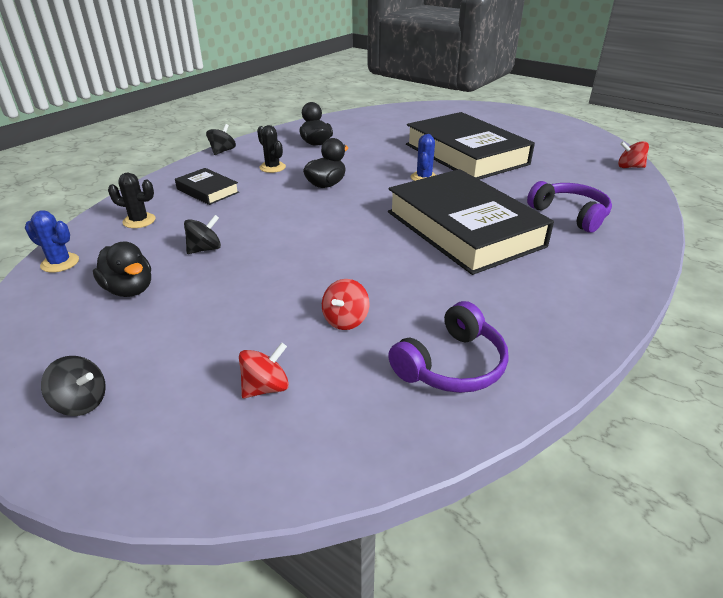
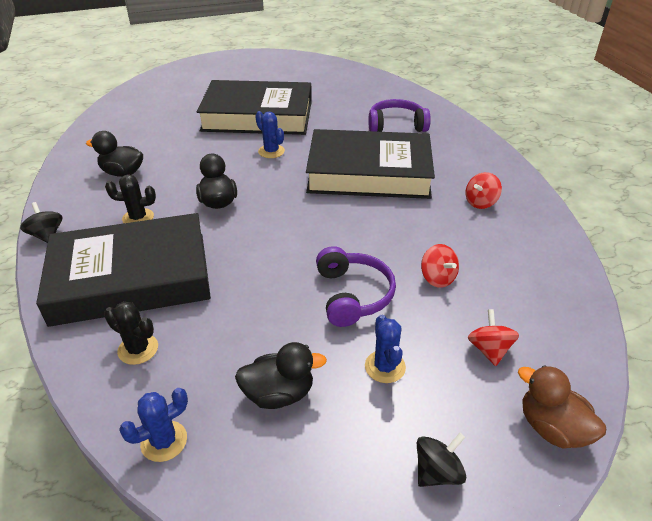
camera: 55 degrees left, 5 degrees up
black cactus [108,173,155,228] -> black cactus turned 75 degrees clockwise [104,301,158,365]
black book [175,168,239,205] -> black book [36,213,211,327], size x2.25
black spinning top [184,215,221,254] -> none
purple headphones [388,301,509,393] -> purple headphones moved to [316,246,396,327]
red spinning top [618,141,649,168] -> red spinning top moved to [466,172,502,209]
none -> blue cactus [365,315,406,383]
none -> brown duck [518,365,606,448]

